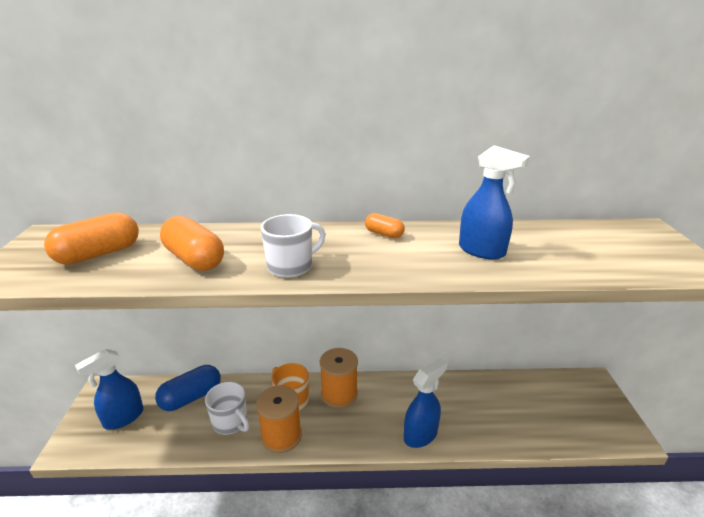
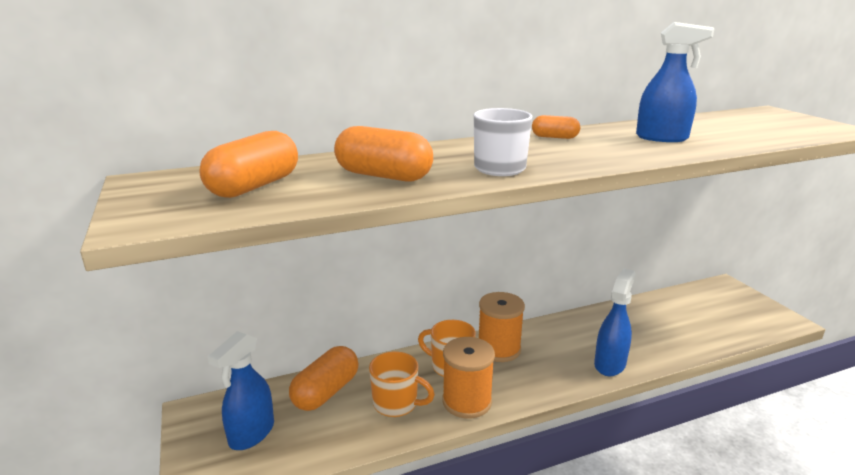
camera: 20 degrees left, 5 degrees down
blue capsule [155,365,221,411] -> orange capsule [289,346,358,411]
white mug [205,382,249,435] -> orange mug [369,351,435,417]

